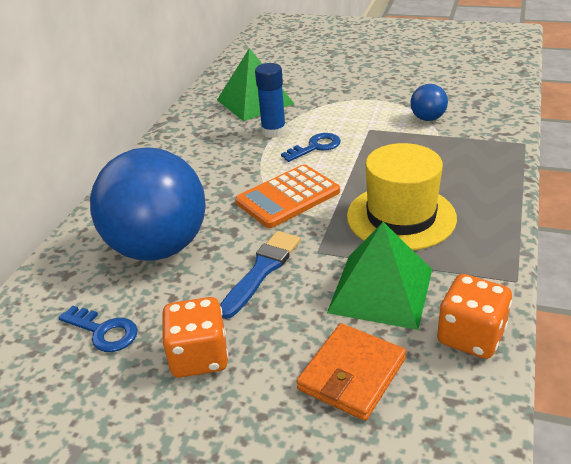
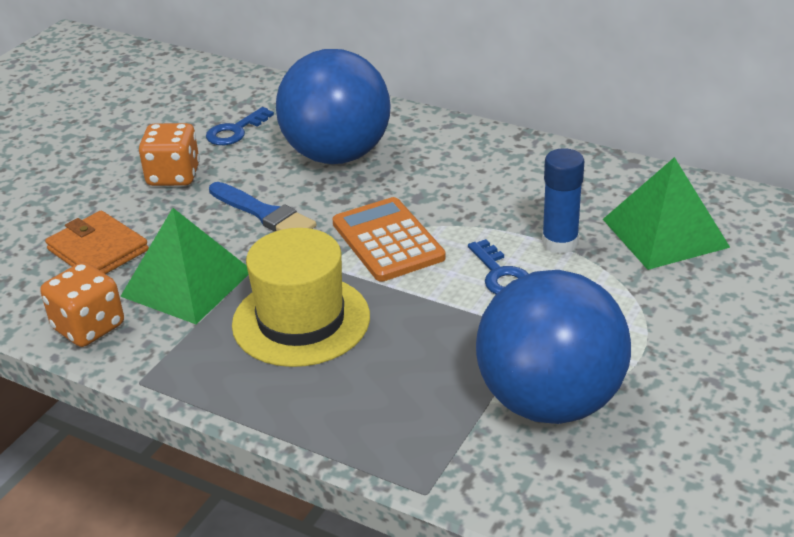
camera: 100 degrees right, 0 degrees up
blue ball [410,84,448,121] -> blue ball [476,270,631,424], size x2.36

